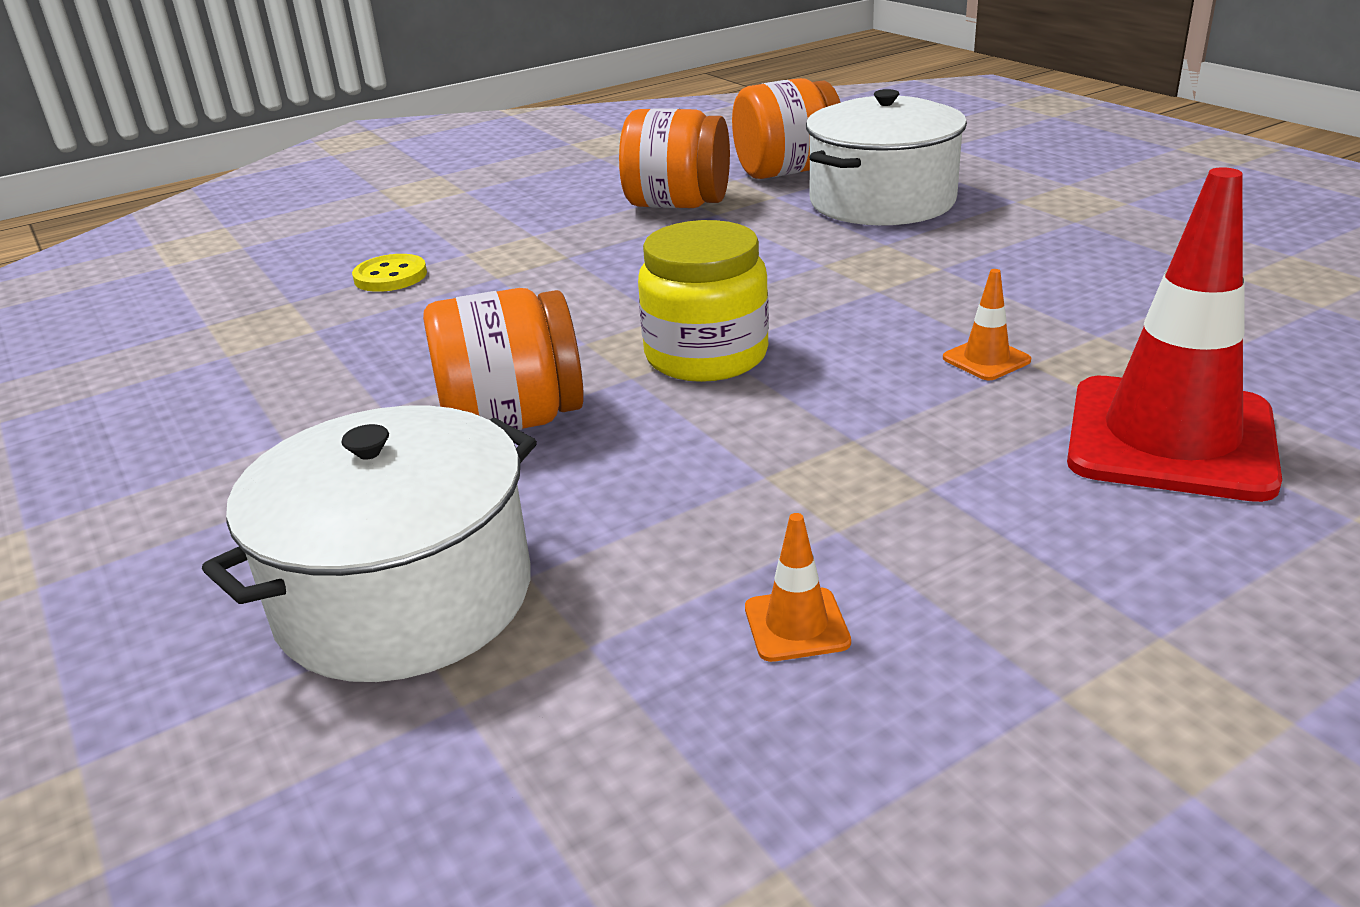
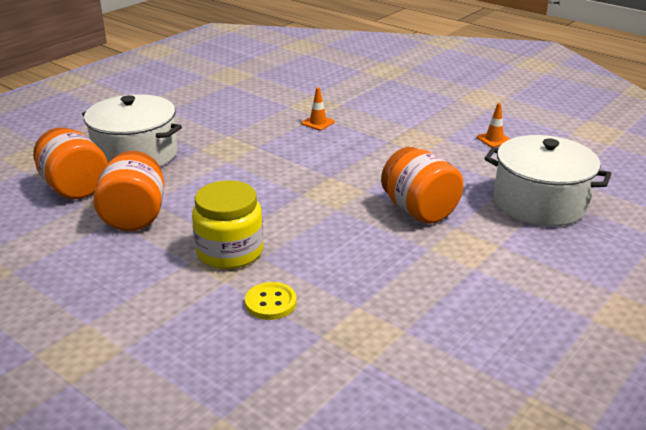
camera: 110 degrees left, 0 degrees up
yellow jar [638,220,769,382] -> yellow jar moved to [192,180,263,269]
red traffic cone [1067,167,1282,502] -> none

